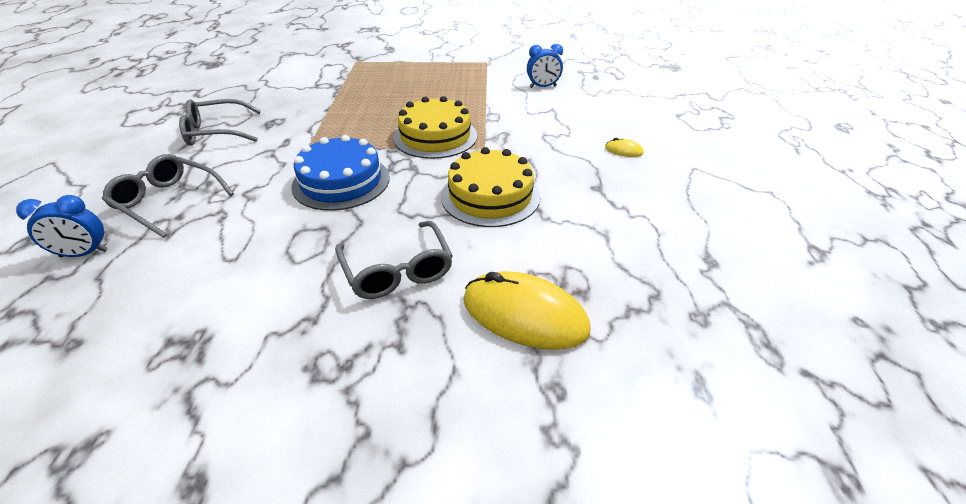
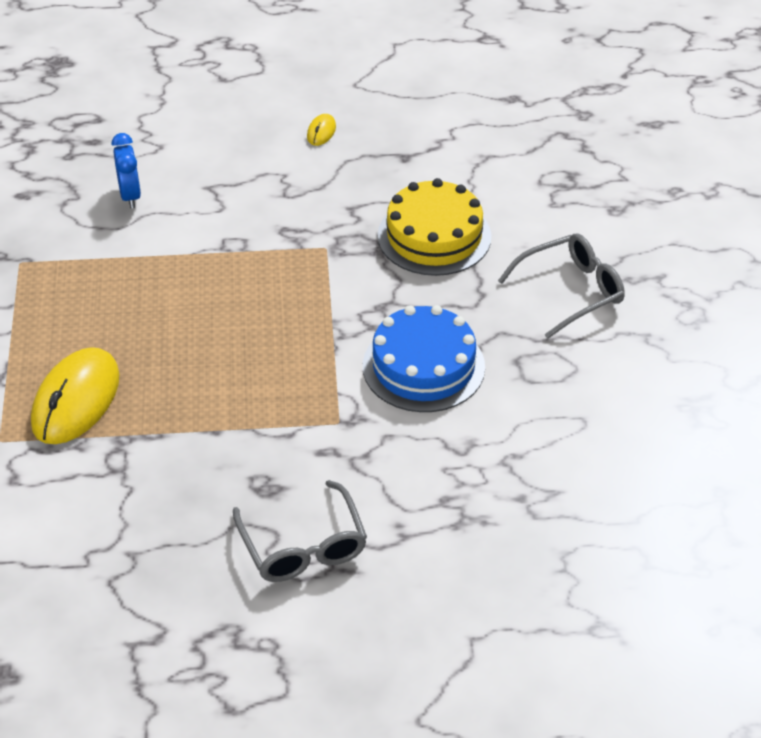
camera: 95 degrees left, 5 degrees up
blue clock [16,195,108,257] -> none
grey glasses [102,154,234,238] -> none
yellow cake [393,96,477,159] -> none
yellow mouse [463,271,591,350] -> yellow mouse moved to [31,347,120,444]

